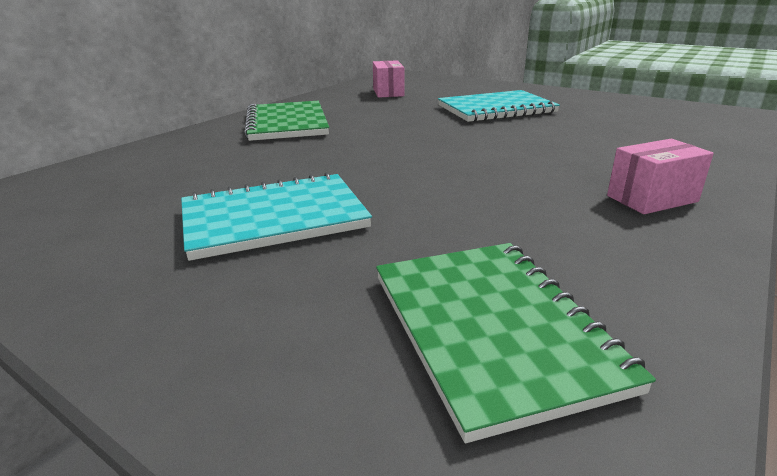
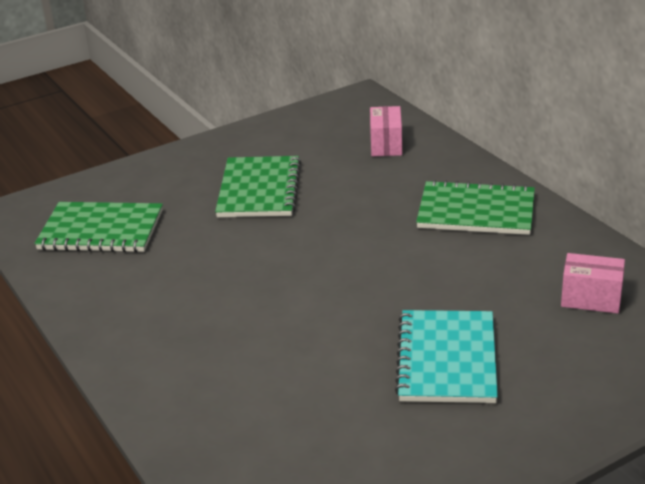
camera: 115 degrees right, 5 degrees up
turquoise notebook [181,172,372,261] -> green notebook [215,156,301,217]
pink box [607,139,714,214] -> pink box moved to [370,106,402,156]

